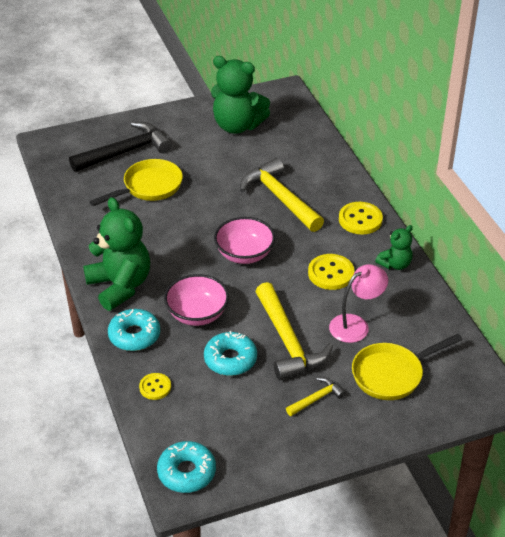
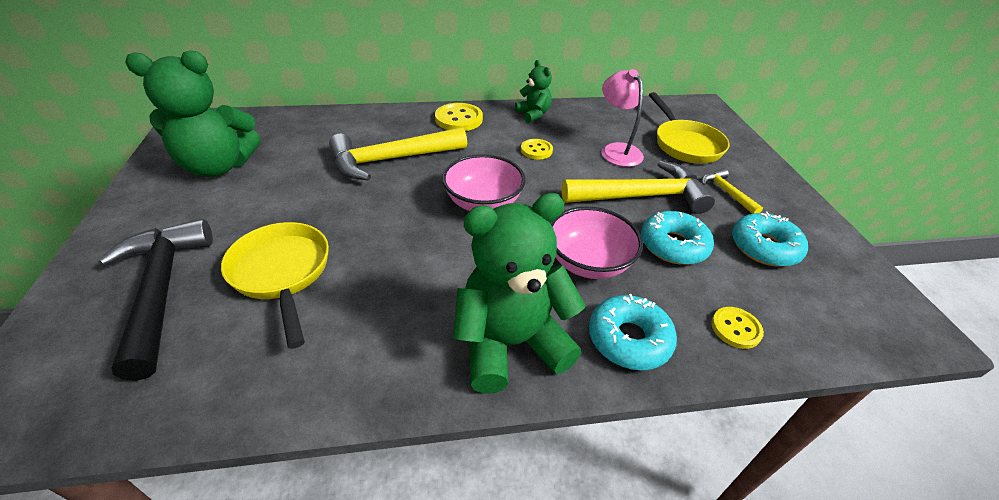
camera: 80 degrees left, 0 degrees up
turquoise donut [157,441,216,493] -> turquoise donut moved to [732,211,808,267]
green teddy bear [211,56,270,134] -> green teddy bear turned 45 degrees clockwise [125,50,260,177]
yellow button [308,254,354,290] -> yellow button [521,139,553,159], size x0.62

